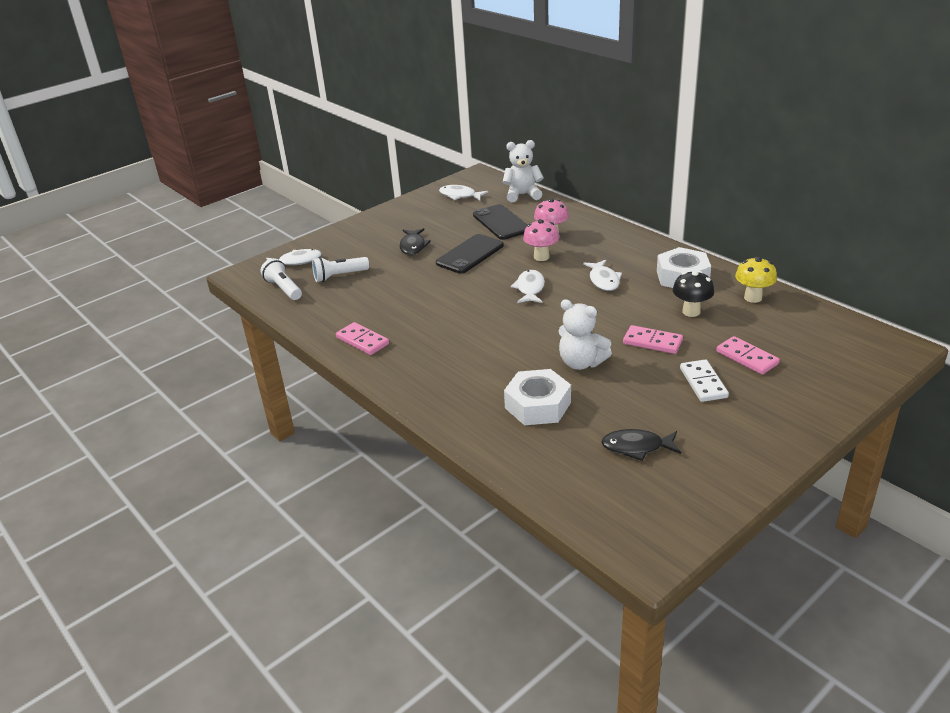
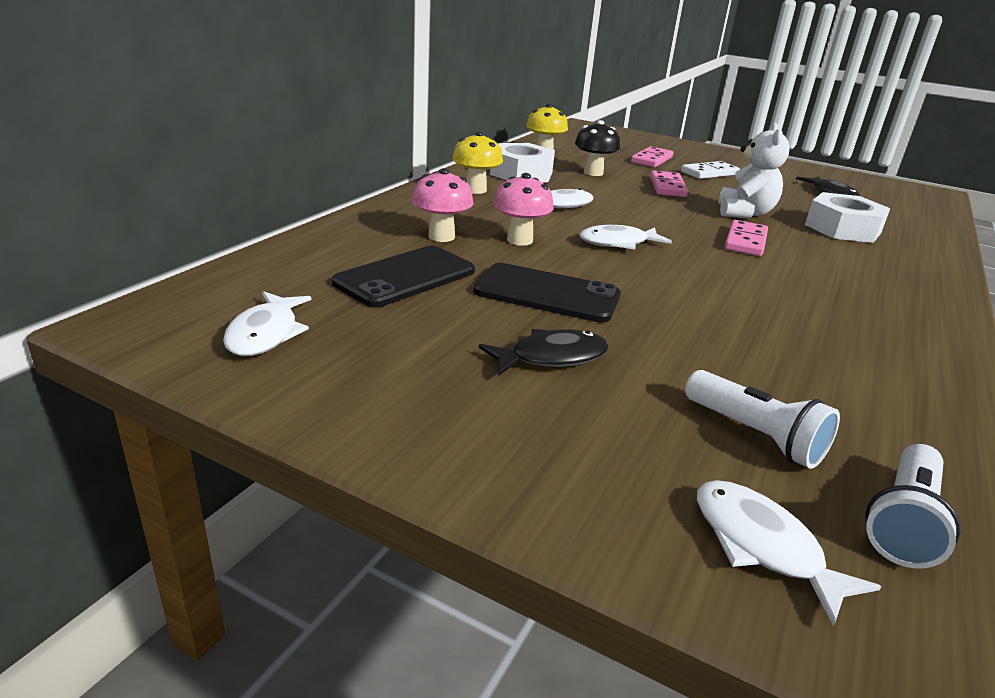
camera: 115 degrees left, 5 degrees down
pink domino [336,322,389,355] -> pink domino moved to [725,220,768,256]
white teddy bear [502,140,544,202] -> none
none -> yellow mushroom [452,131,503,194]

